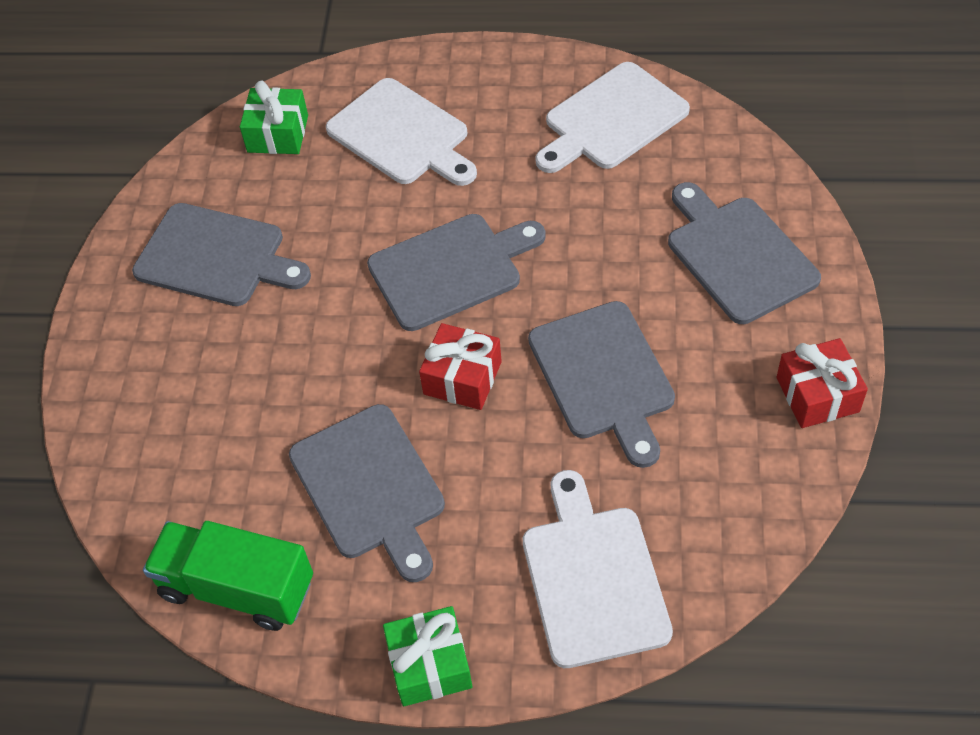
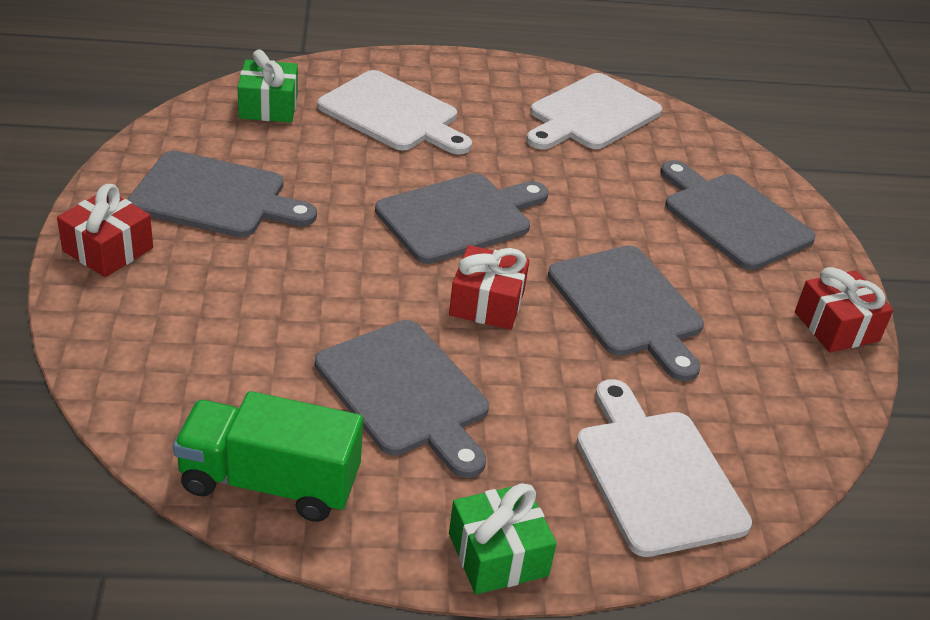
camera: 15 degrees left, 15 degrees down
none -> red gift [57,184,153,277]

